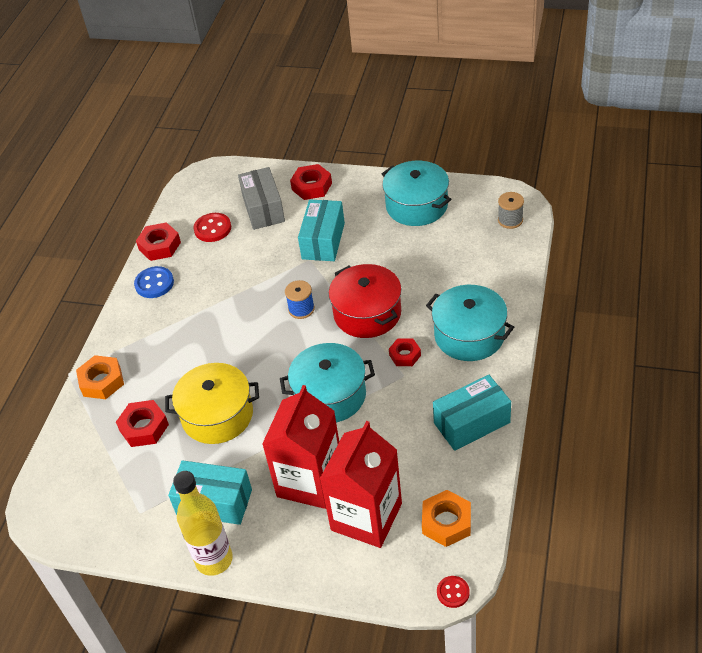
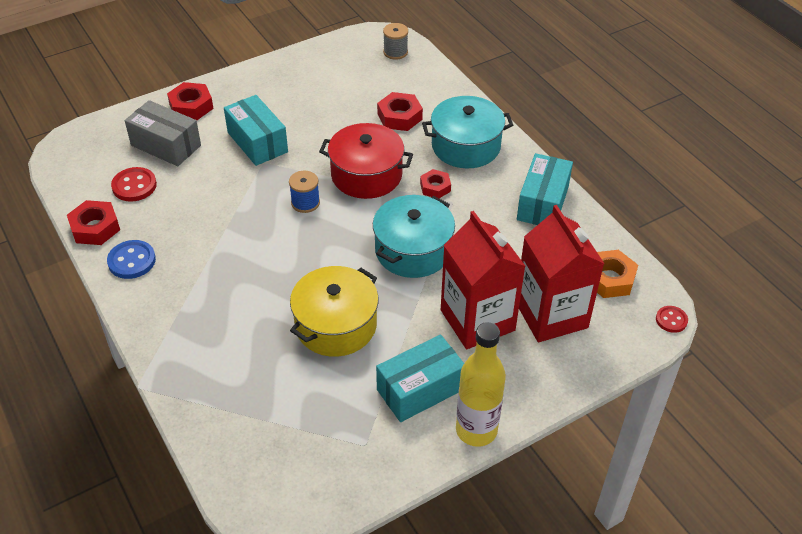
camera: 50 degrees left, 0 degrees up
orange nut [76,355,124,399] -> none
red nut [116,400,169,447] -> red nut moved to [377,92,423,131]
turquoise pot [382,161,451,226] -> none

